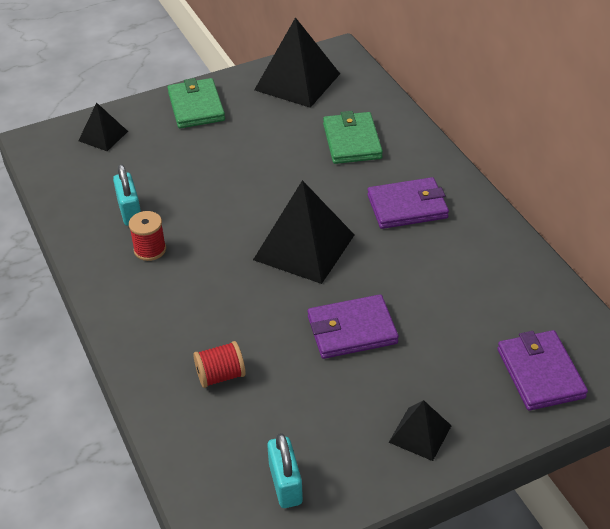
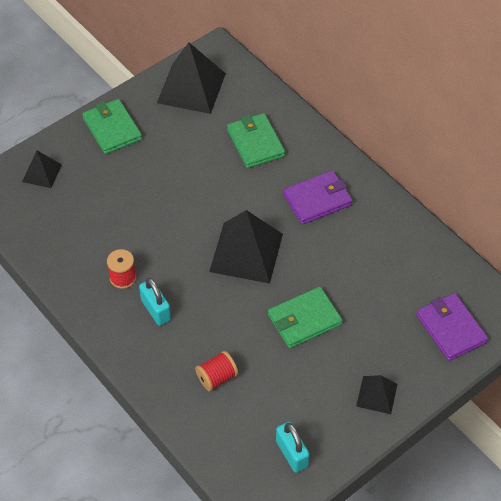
camera: 15 degrees left, 10 degrees up
turquoise padlock [113,164,141,226] -> turquoise padlock moved to [139,278,171,326]
purple wallet [308,294,399,359] -> green wallet [268,287,343,348]

